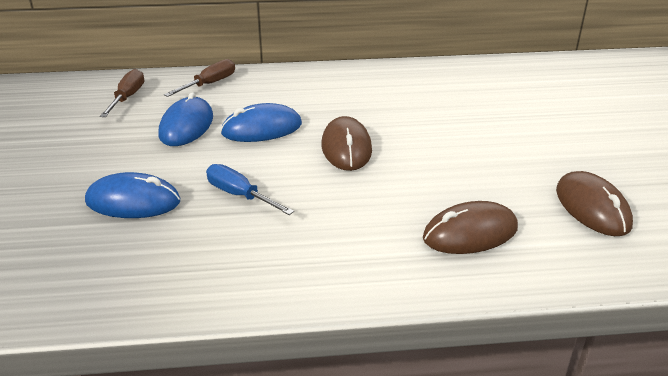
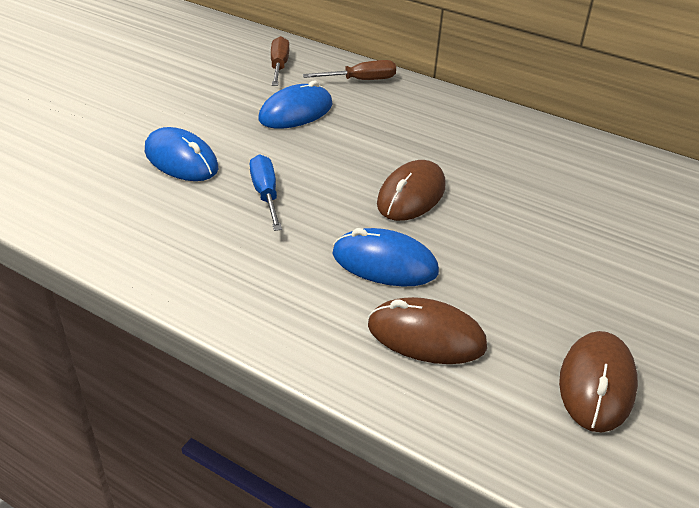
camera: 35 degrees right, 5 degrees up
brown screwdriver [100,69,144,117] -> brown screwdriver turned 45 degrees counterclockwise [271,36,289,86]
blue mouse [220,103,302,142] -> blue mouse moved to [332,228,439,287]

